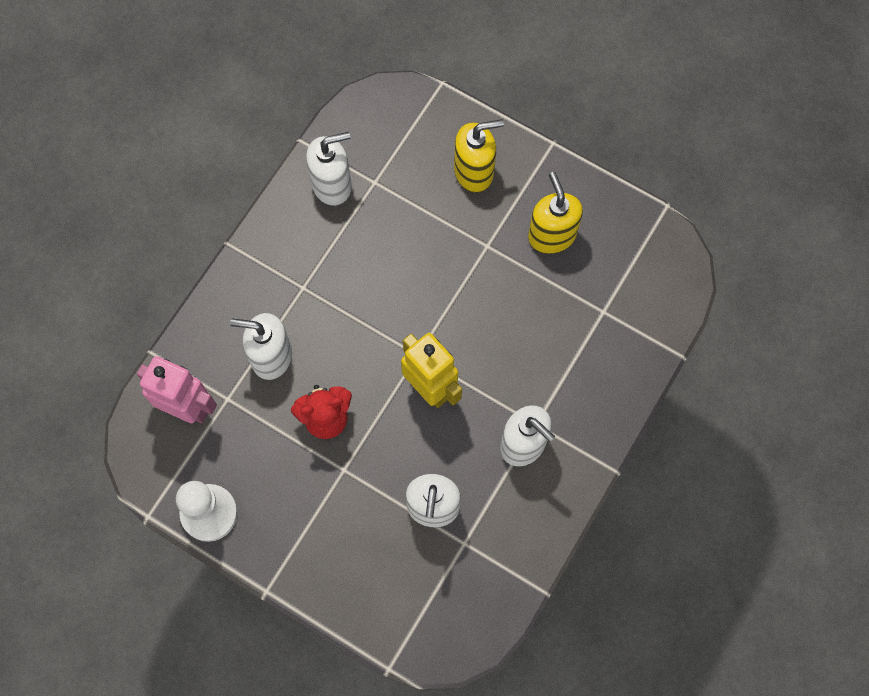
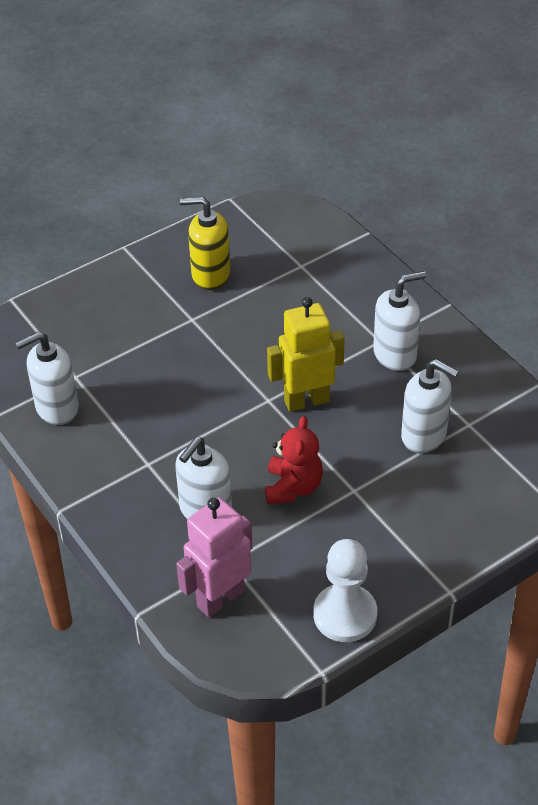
camera: 65 degrees left, 25 degrees down
white soap dispenser [306,132,352,206] -> white soap dispenser turned 120 degrees counterclockwise [15,332,79,425]
yellow soap dispenser [454,119,504,193] -> none

